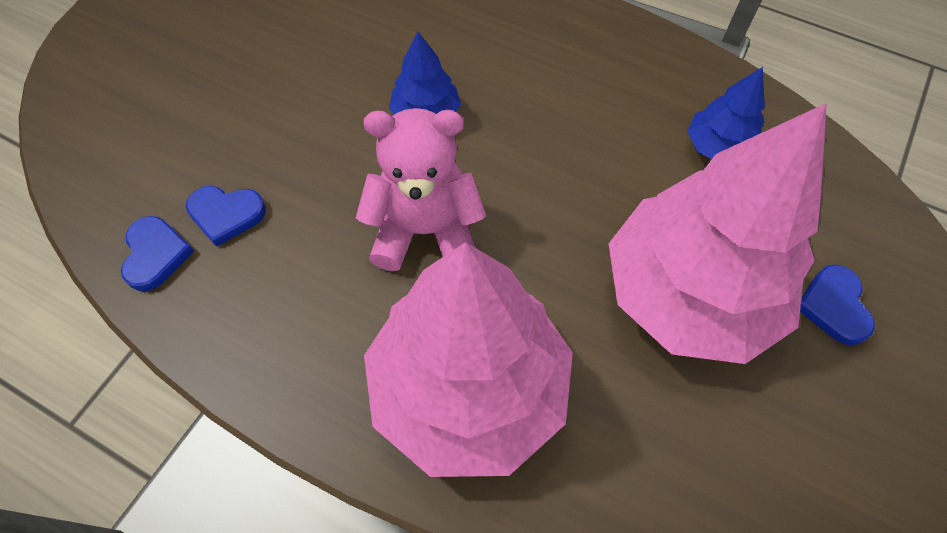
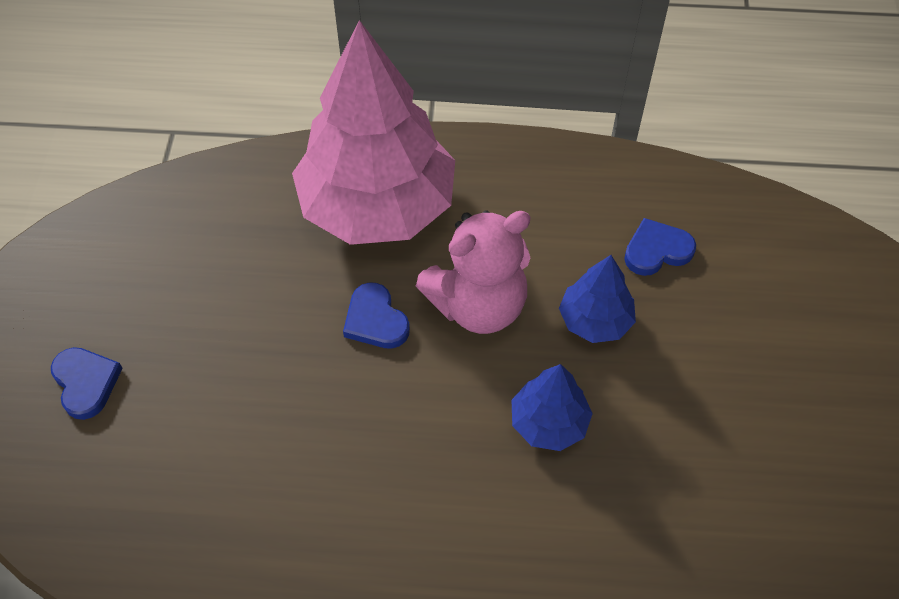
camera: 155 degrees right, 5 degrees down
blue heart [121,216,194,291] -> blue heart moved to [343,283,410,348]
pink tree [608,103,827,364] -> none
blue tree [688,67,765,159] -> blue tree moved to [559,255,636,343]

